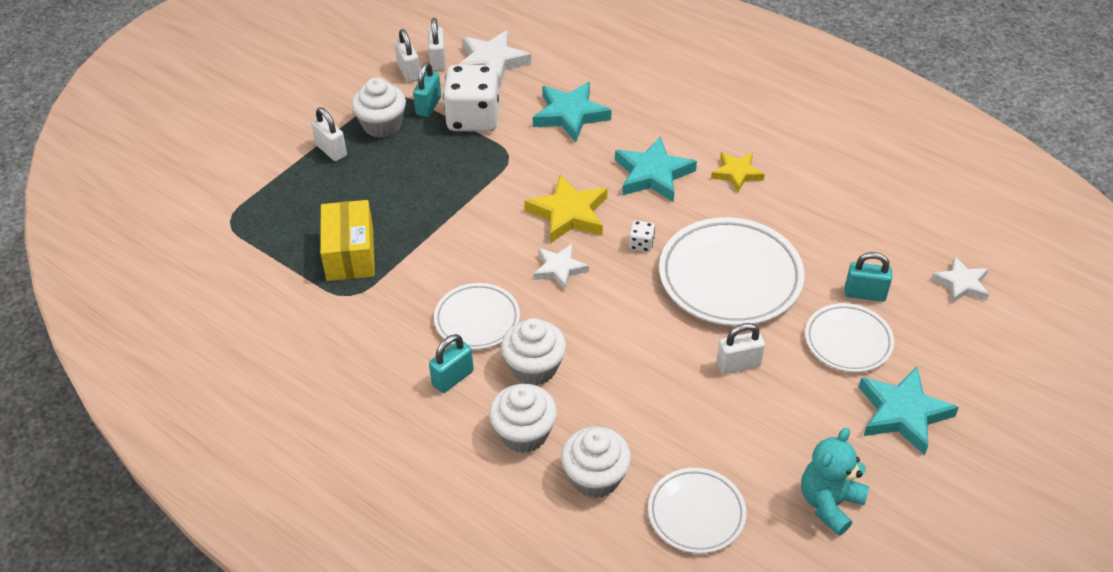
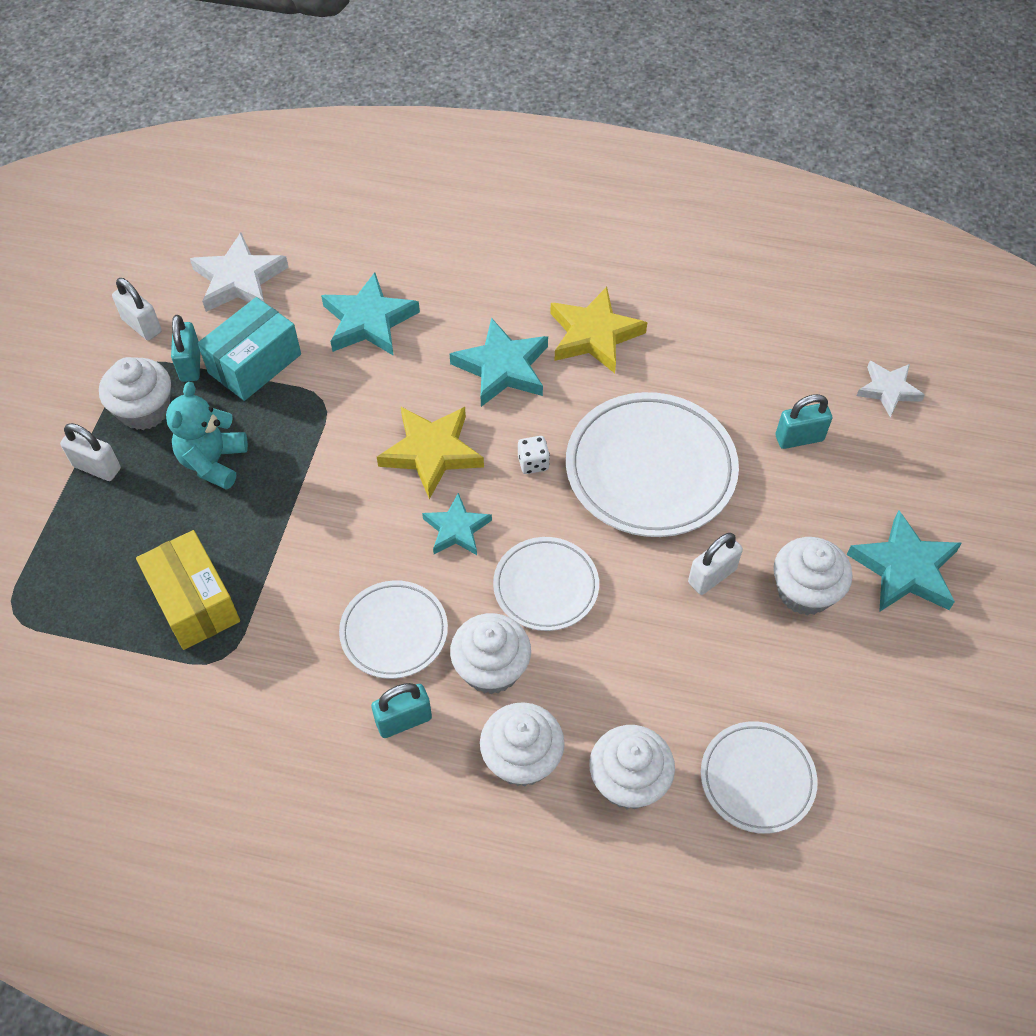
camera: 25 degrees left, 10 degrees up
white padlock [428,18,446,71] -> none
turquoise padlock [429,334,474,393] -> turquoise padlock turned 45 degrees clockwise [371,683,432,738]
white dice [443,65,500,132] -> turquoise box [198,297,301,401]
white star [533,244,589,290] -> turquoise star [422,493,492,555]
yellow star [711,152,765,192] -> yellow star [550,287,647,373], size x1.57
turquoise teddy bear [801,427,870,536] -> turquoise teddy bear moved to [166,382,248,490]
white plate [805,303,894,372] -> white plate moved to [493,537,599,631]
none -> white cupcake [774,537,852,615]

